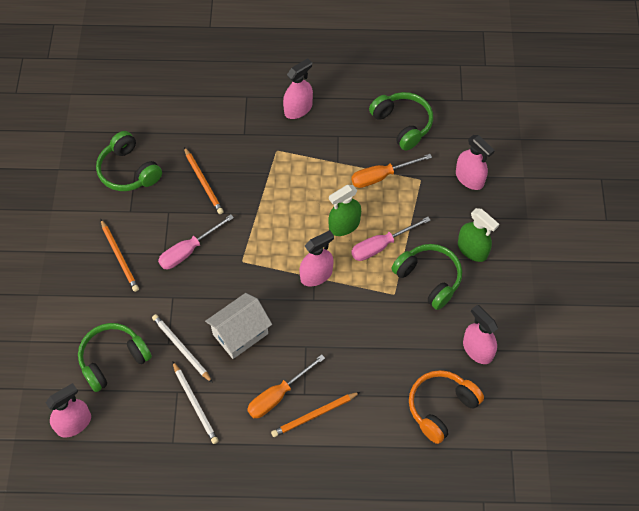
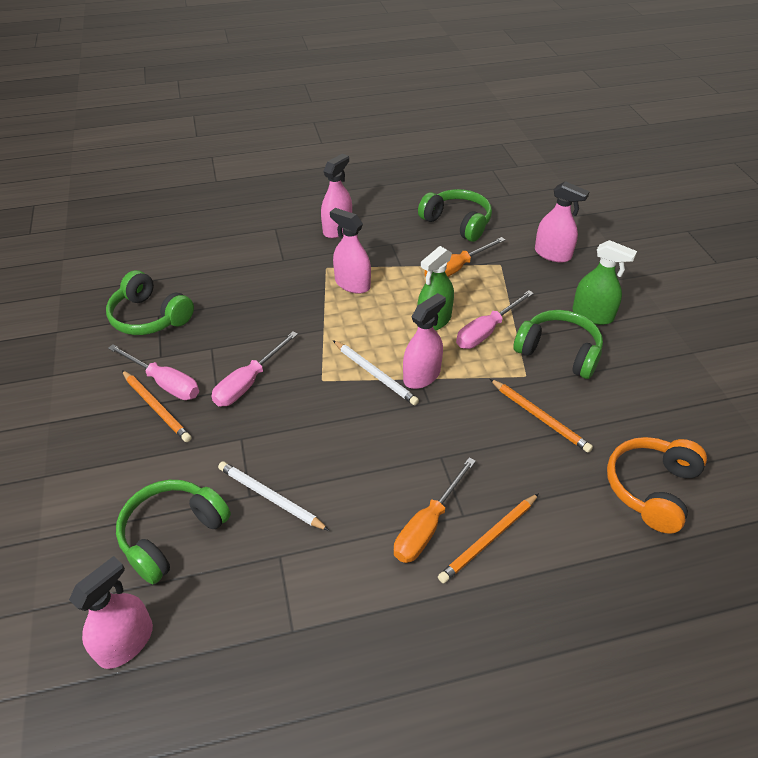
camera: 15 degrees left, 15 degrees down
white pencil [172,361,219,444] -> white pencil moved to [333,340,419,405]
orange pencil [184,147,224,214] -> orange pencil moved to [490,379,593,453]
white house [205,293,272,359] -> none
pink spray bottle [463,305,498,364] -> pink spray bottle moved to [330,208,371,294]
none -> pink screwdriver [108,344,199,400]

